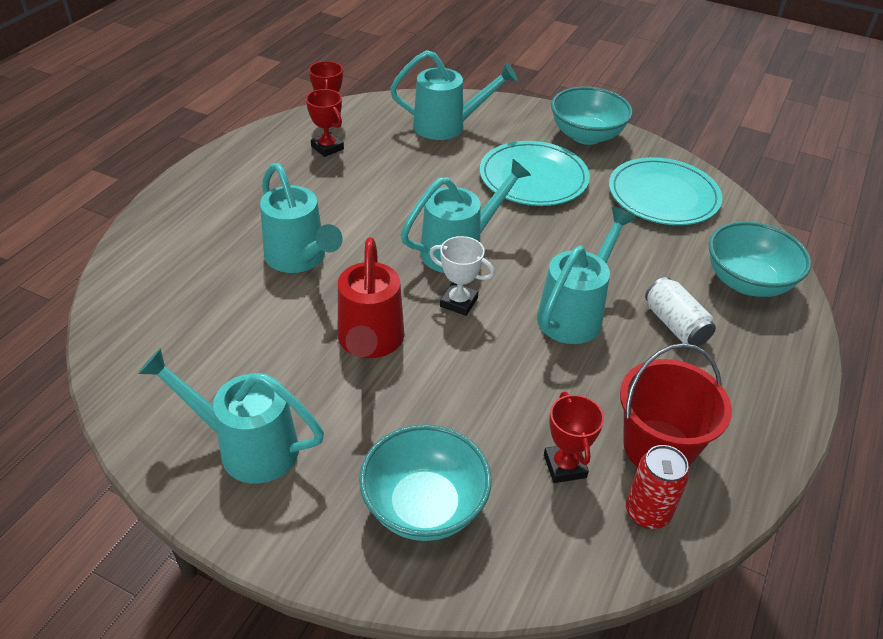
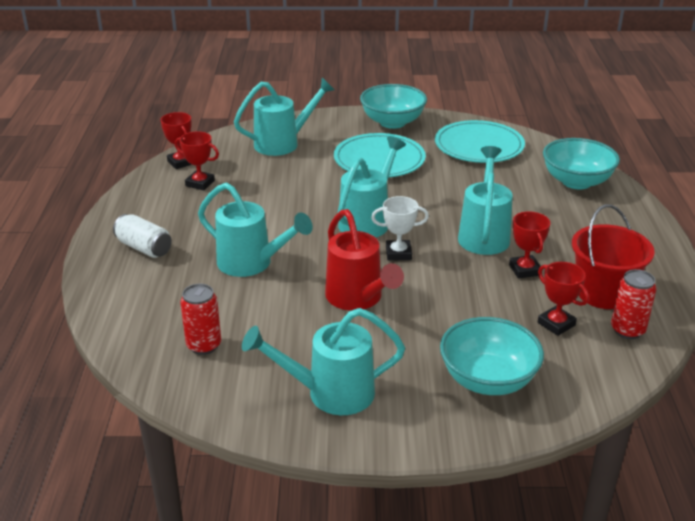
camera: 25 degrees left, 10 degrees down
white can [645,277,716,346] -> white can moved to [113,214,172,258]
none -> red can [180,284,221,355]
none -> red trophy [509,211,550,279]

